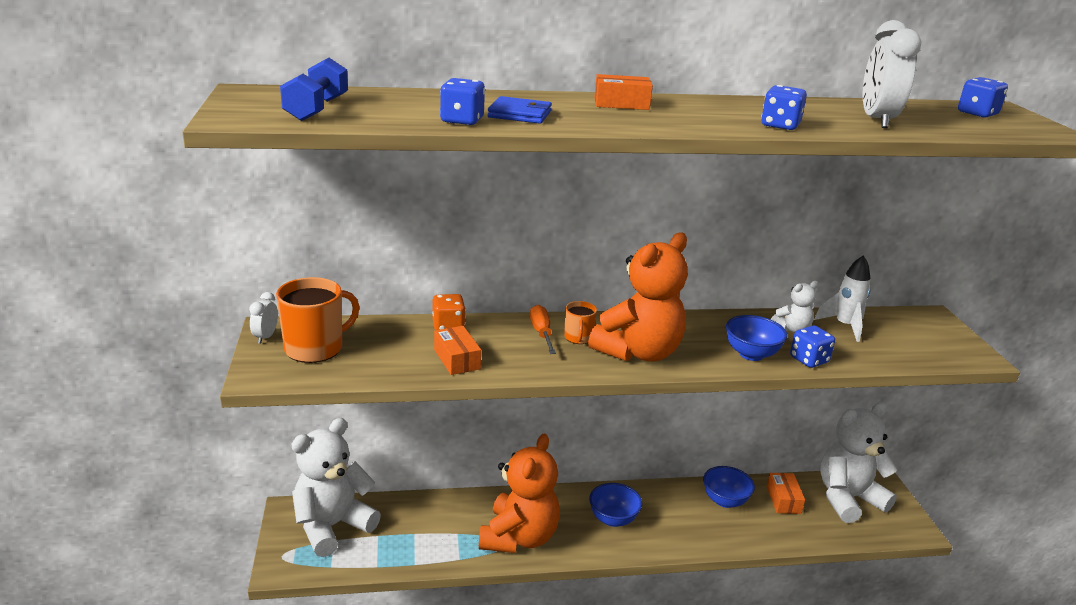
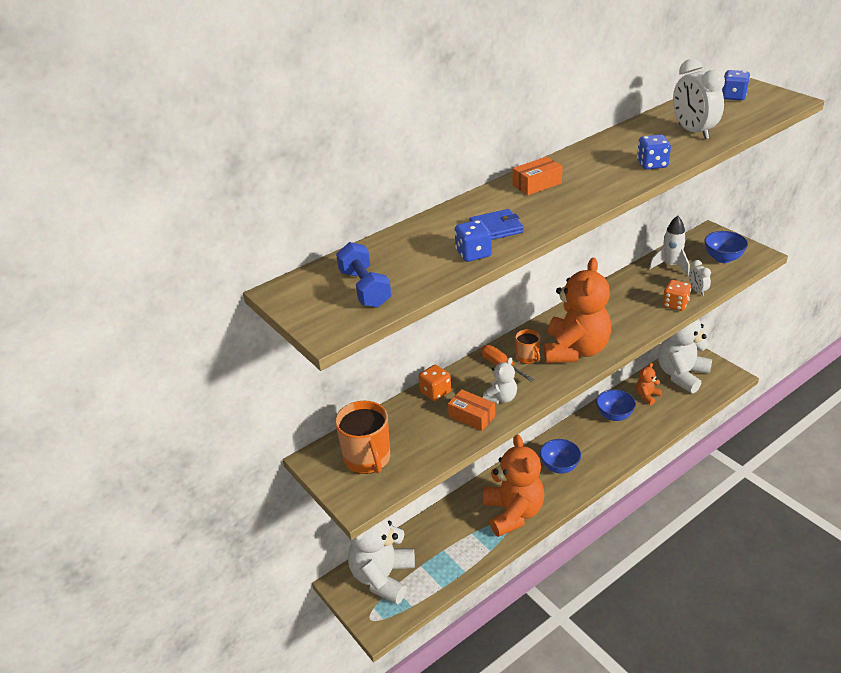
camera: 25 degrees left, 10 degrees up
white clock [249,292,278,344] -> white clock moved to [689,260,711,296]
orange mug [276,277,359,363] -> orange mug turned 135 degrees clockwise [335,401,390,474]
blue bowl [726,315,787,361] -> blue bowl moved to [704,231,748,263]
orange box [767,473,805,514] -> orange teddy bear [636,363,662,405]
white teddy bear [771,281,818,333] -> white teddy bear moved to [483,357,517,404]
blue dice [790,325,835,368] -> orange dice [662,280,691,311]

